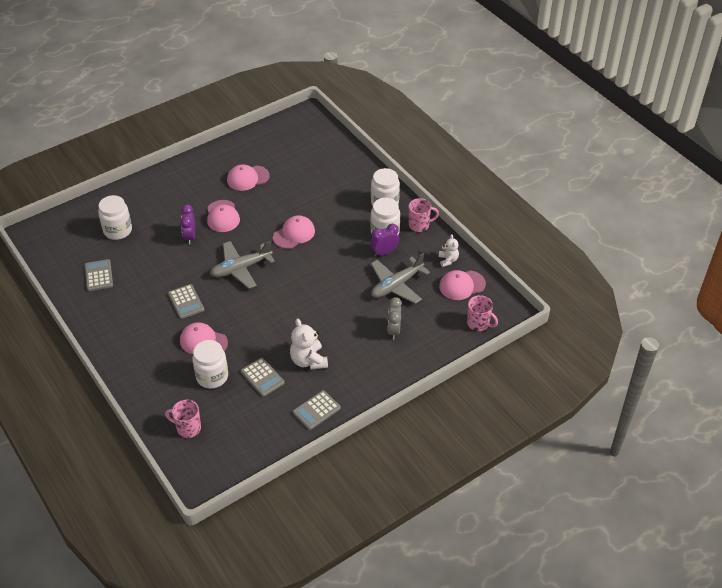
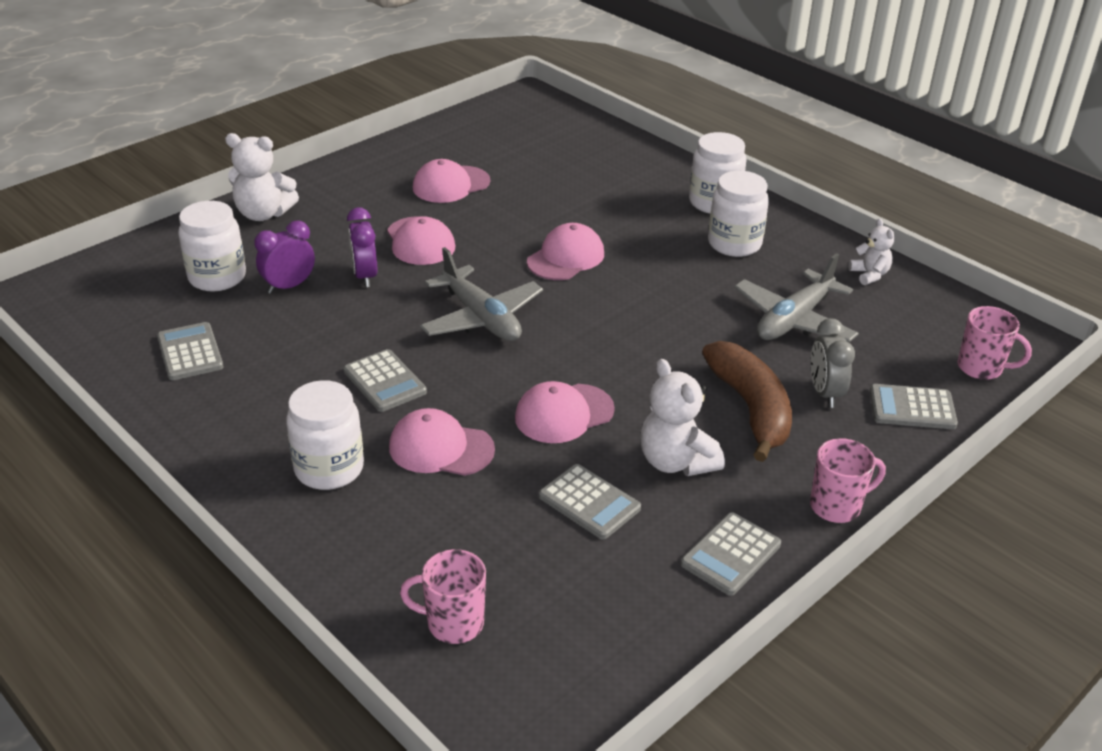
camera: 10 degrees left, 10 degrees down
white jar [192,340,228,389] -> white jar moved to [286,380,364,490]
grey plane [210,241,275,289] -> grey plane turned 90 degrees counterclockwise [420,247,543,341]
purple clock [370,224,399,257] -> purple clock moved to [254,220,315,294]
pink mug [409,198,439,232] -> pink mug moved to [810,438,886,523]
pink cap [439,270,486,300] -> pink cap moved to [515,381,615,443]
none -> white teddy bear [225,133,299,221]
none -> brown banana [702,341,792,462]
none -> grey calculator [870,384,958,429]

